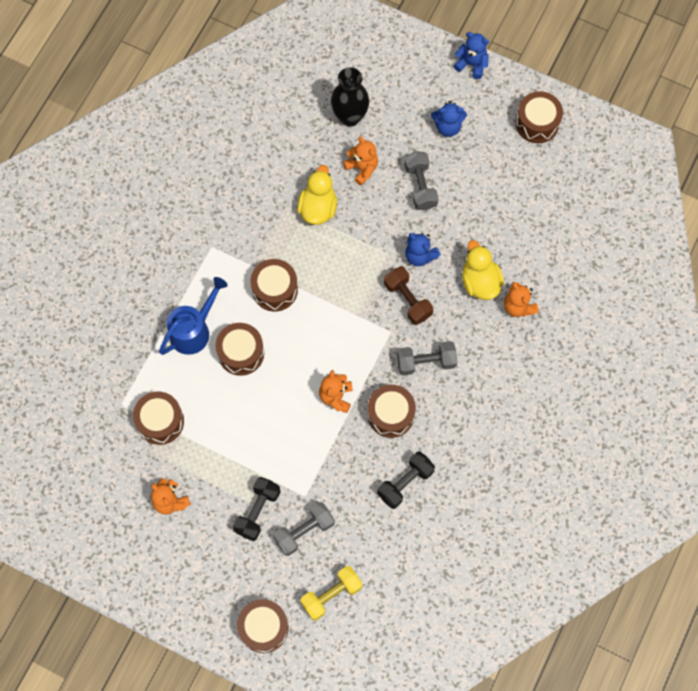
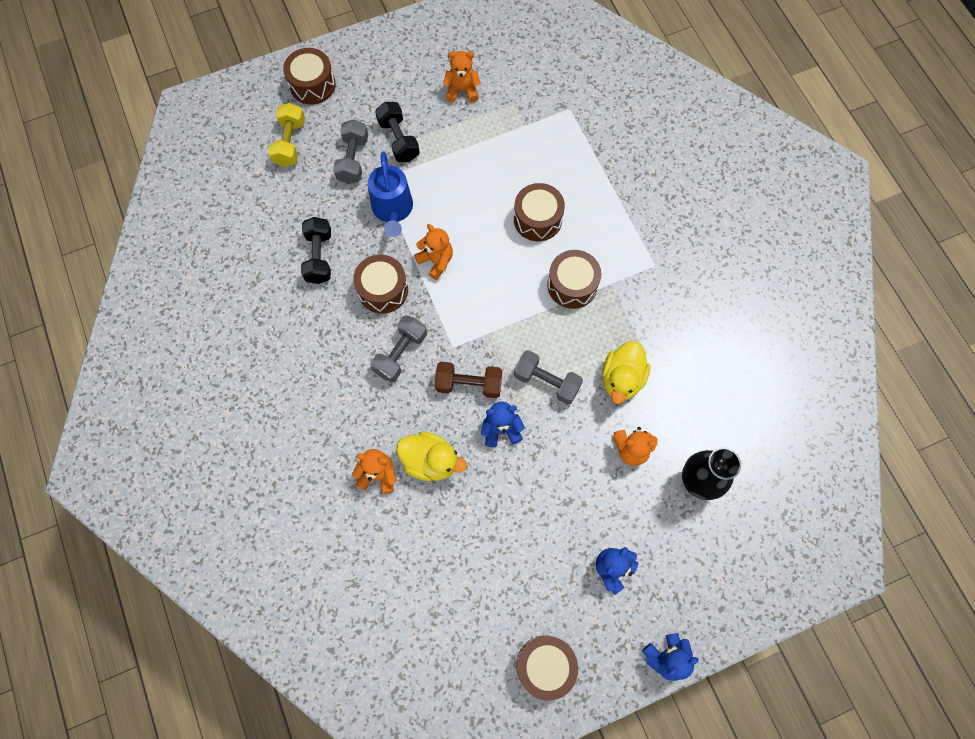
camera: 130 degrees right, 0 degrees up
brown drum [133,392,184,445] -> none
blue watering can [159,277,228,355] -> blue watering can moved to [368,151,413,237]
yellow duck [297,165,337,225] -> yellow duck turned 60 degrees clockwise [602,341,650,404]
grey dumbbell [404,151,439,210] -> grey dumbbell moved to [514,350,583,405]

